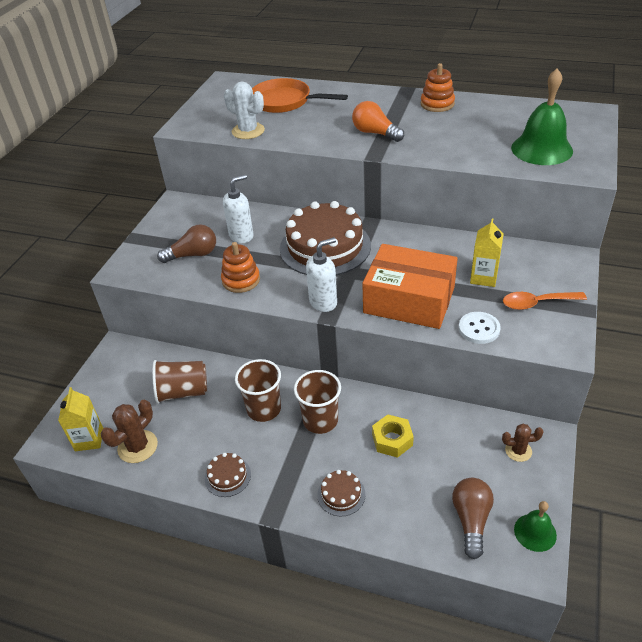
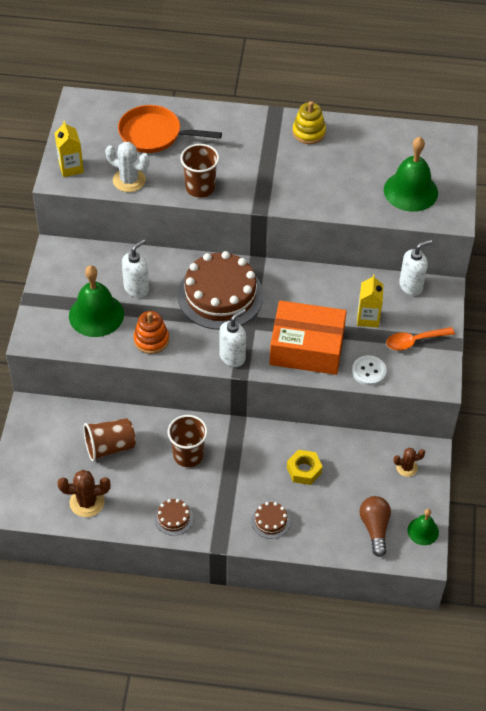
camera: 15 degrees left, 10 degrees up
yellow carton [58,387,103,451] -> yellow carton moved to [55,121,84,177]
brown cactus [101,400,158,463] -> brown cactus turned 60 degrees clockwise [57,470,111,517]
brown light bulb [157,224,216,263] -> green bell [69,266,124,337]
brown cup [294,370,341,434] -> brown cup moved to [180,144,219,198]
orange light bulb [352,101,404,142] -> none
orange stacking toy [421,63,455,112] -> yellow stacking toy [292,101,326,144]
none -> white soap dispenser [399,240,432,296]

